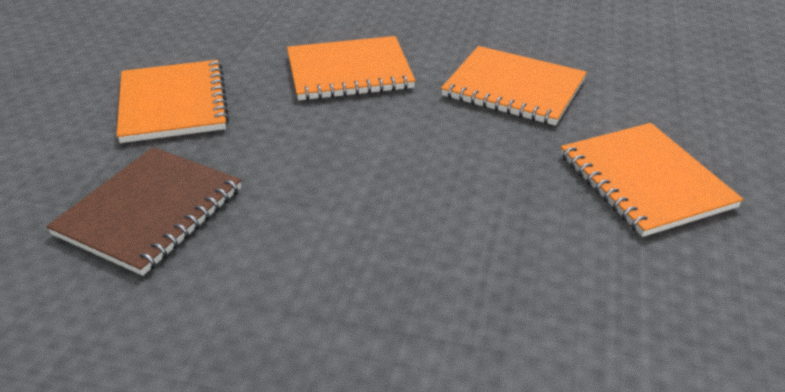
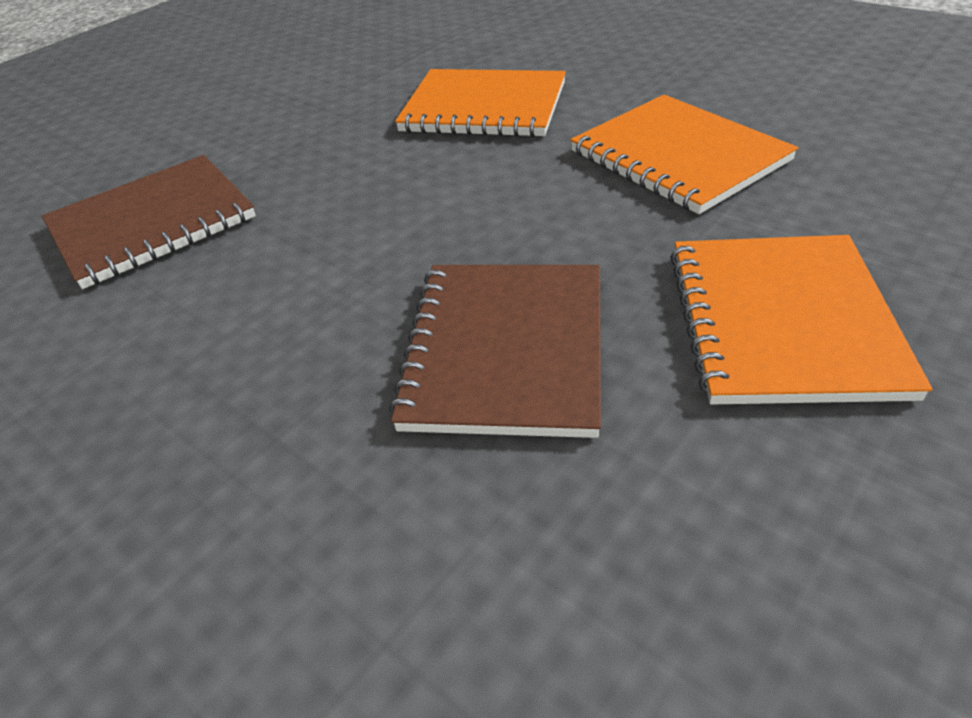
camera: 30 degrees right, 5 degrees up
orange notebook [117,60,229,143] -> none
none -> brown notebook [389,265,601,438]

